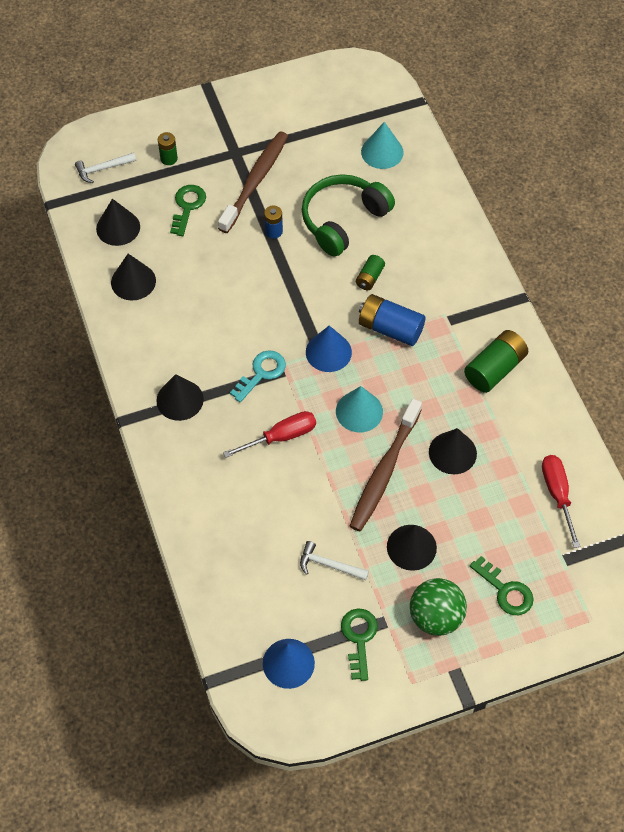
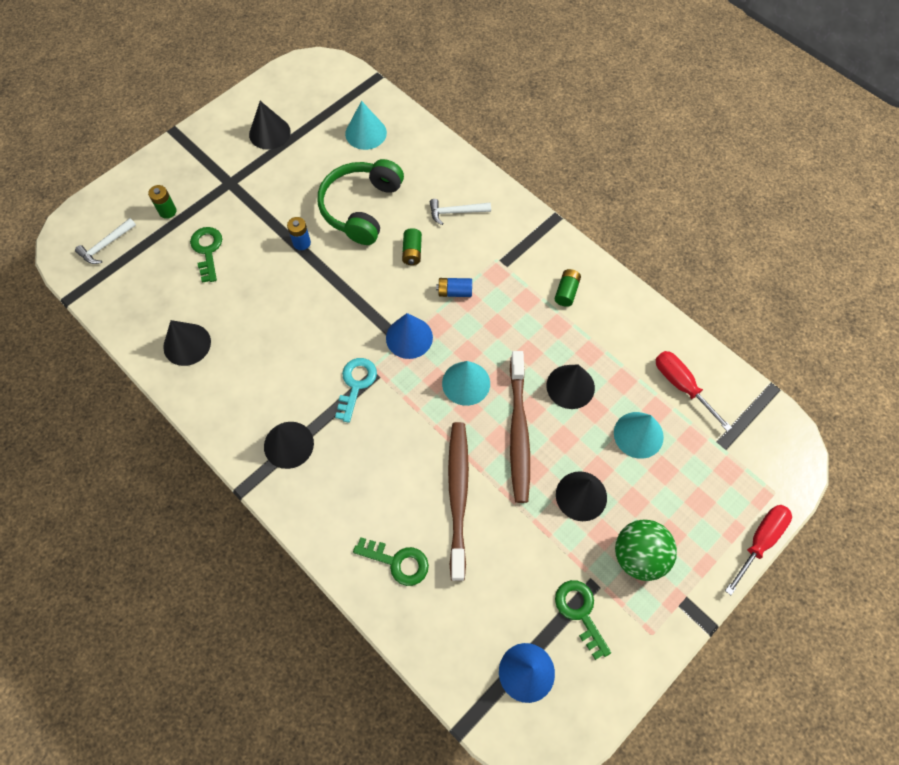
camera: 25 degrees left, 5 degrees up
black cone [96,199,140,246] -> black cone moved to [249,101,291,150]
brown toothbrush [218,131,288,233] -> brown toothbrush moved to [448,422,469,581]
red screwdriver [223,411,316,458] -> red screwdriver moved to [725,505,792,595]
white hammer [300,541,369,580] -> white hammer moved to [430,199,491,225]
blue battery [359,294,426,346] -> blue battery [436,278,472,297], size x0.56
green battery [464,330,528,393] -> green battery [555,269,581,307], size x0.56
green key [470,556,534,615] -> green key moved to [353,537,429,586]
none -> turquoise cone [614,412,664,459]

